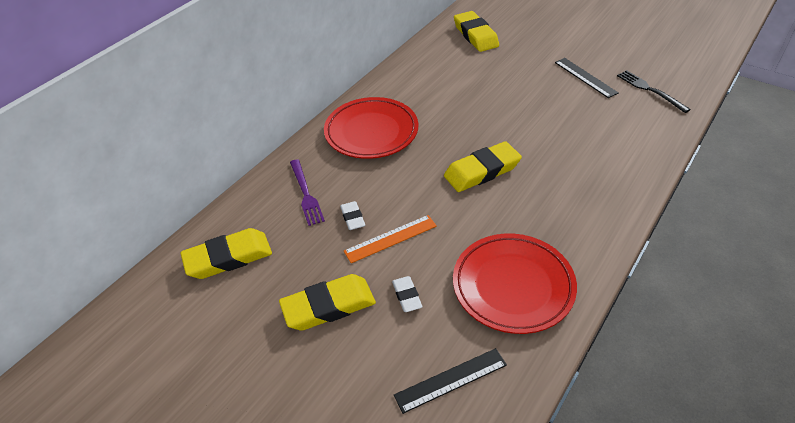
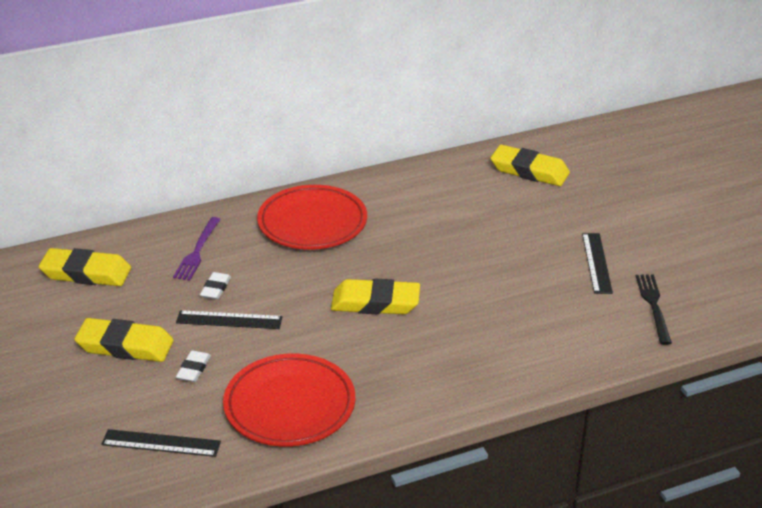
camera: 30 degrees right, 10 degrees down
orange ruler [344,215,437,263] -> black ruler [176,310,282,329]
yellow eraser [454,11,499,52] -> yellow eraser turned 75 degrees counterclockwise [490,145,570,186]

